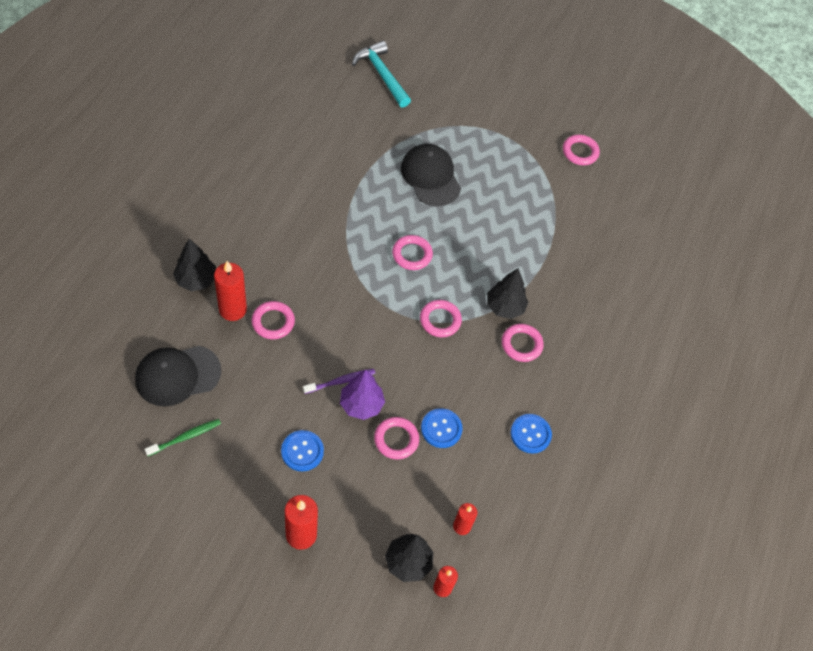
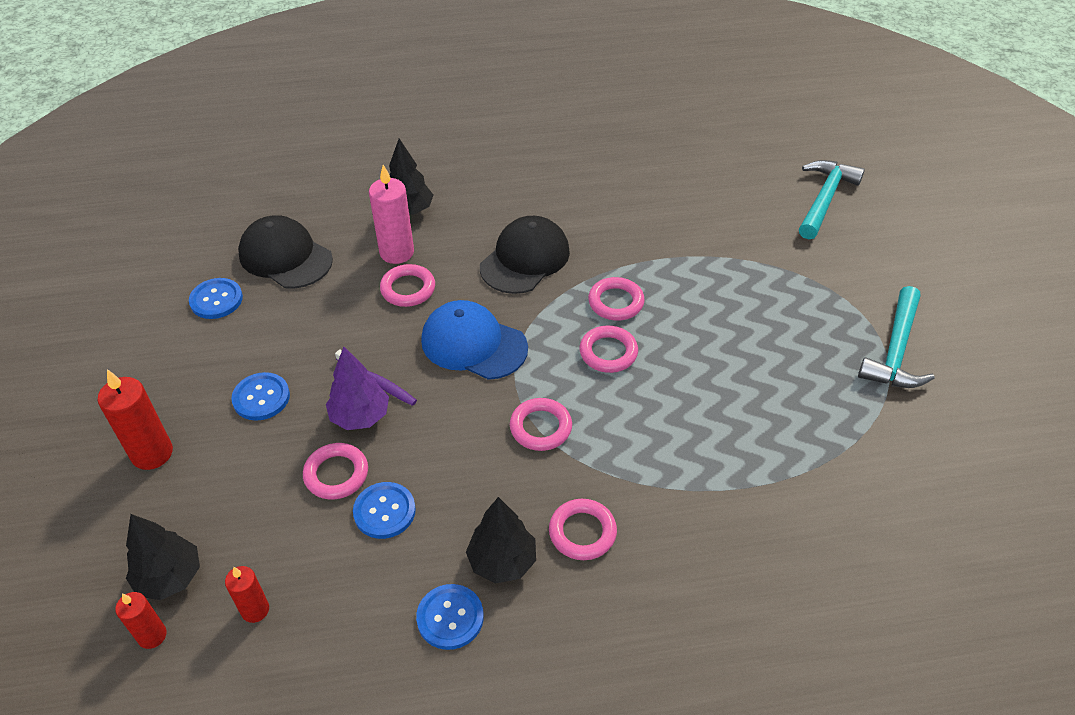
camera: 65 degrees right, 10 degrees down
green toothbrush [145,419,221,456] -> blue button [189,278,243,319]
red candle [214,261,247,321] -> pink candle [369,165,414,264]
black cap [401,144,461,206] -> black cap moved to [480,216,570,294]
black tree [487,268,528,319] -> black tree moved to [466,497,536,583]
pink ring [563,135,600,165] -> pink ring moved to [588,277,645,321]
none -> blue cap [421,300,528,380]
none -> turquoise hammer [858,286,935,388]

